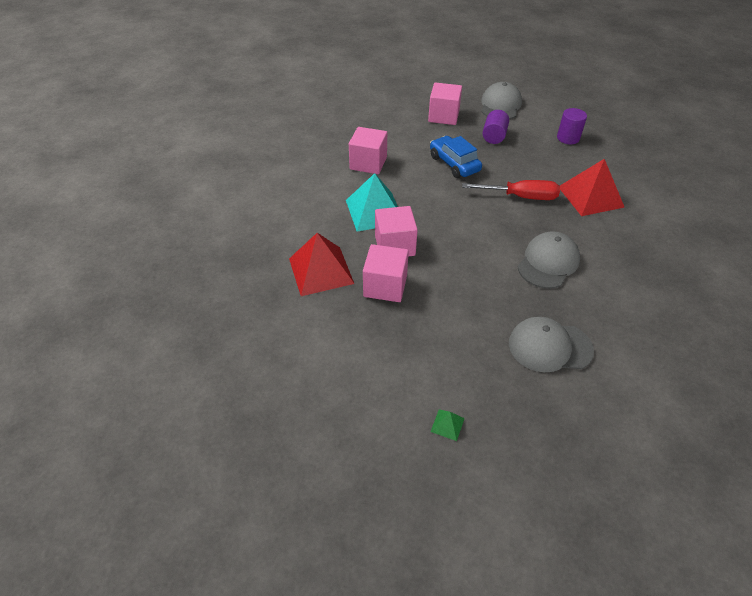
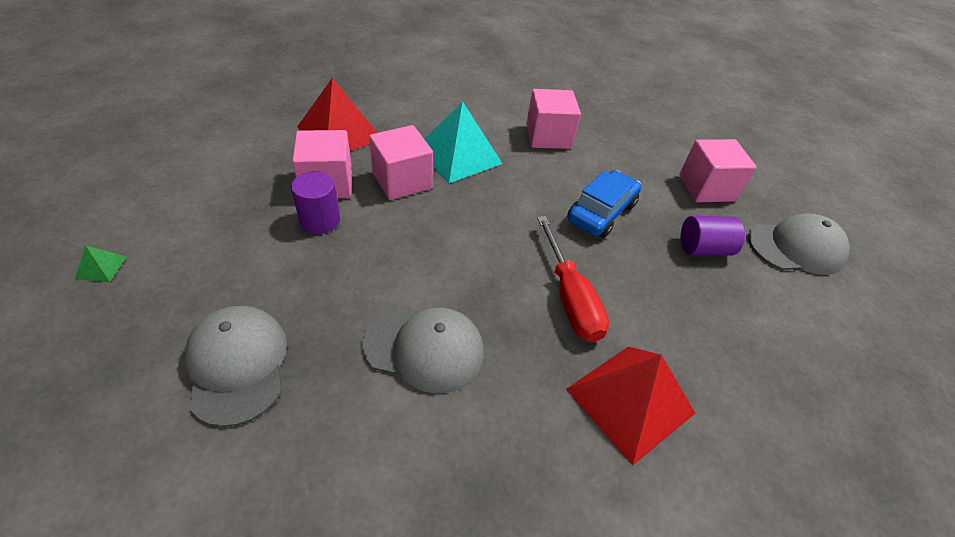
camera: 65 degrees right, 0 degrees up
purple cylinder [557,108,587,144] -> purple cylinder moved to [291,171,340,234]

